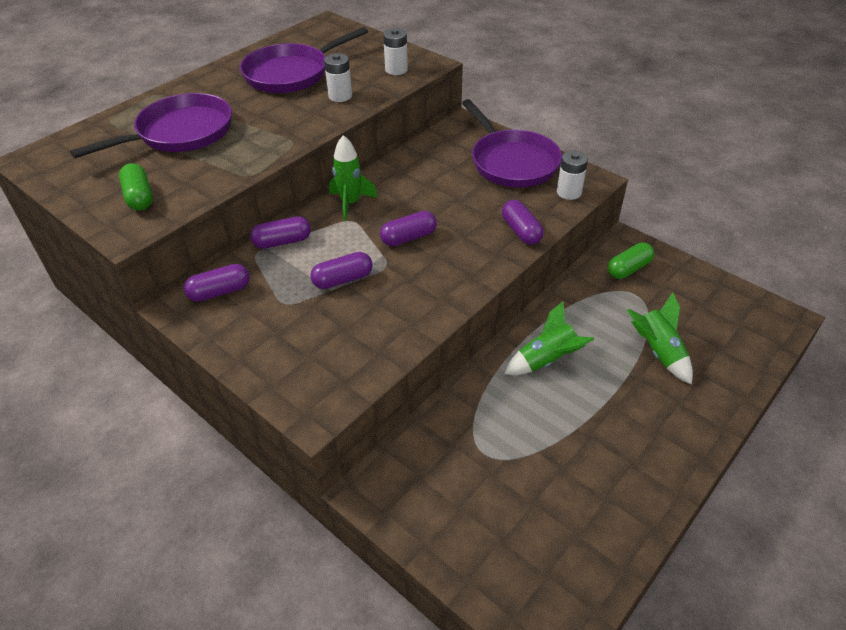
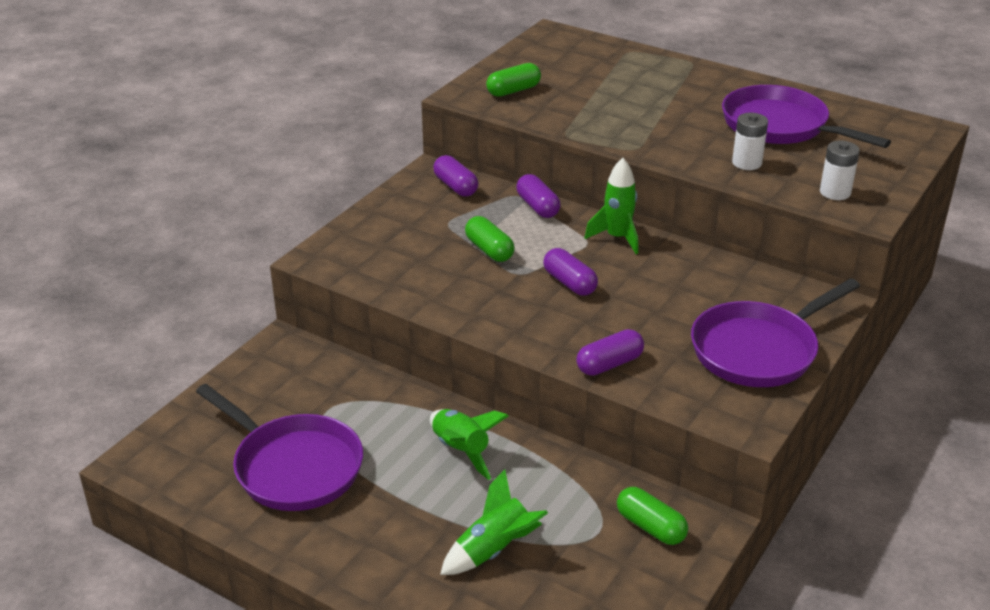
camera: 80 degrees right, 10 degrees down
purple pan [70,93,232,158] -> purple pan moved to [196,384,363,511]
purple capsule [310,252,373,289] -> green capsule [465,216,515,262]
white battery [557,151,588,200] -> none

